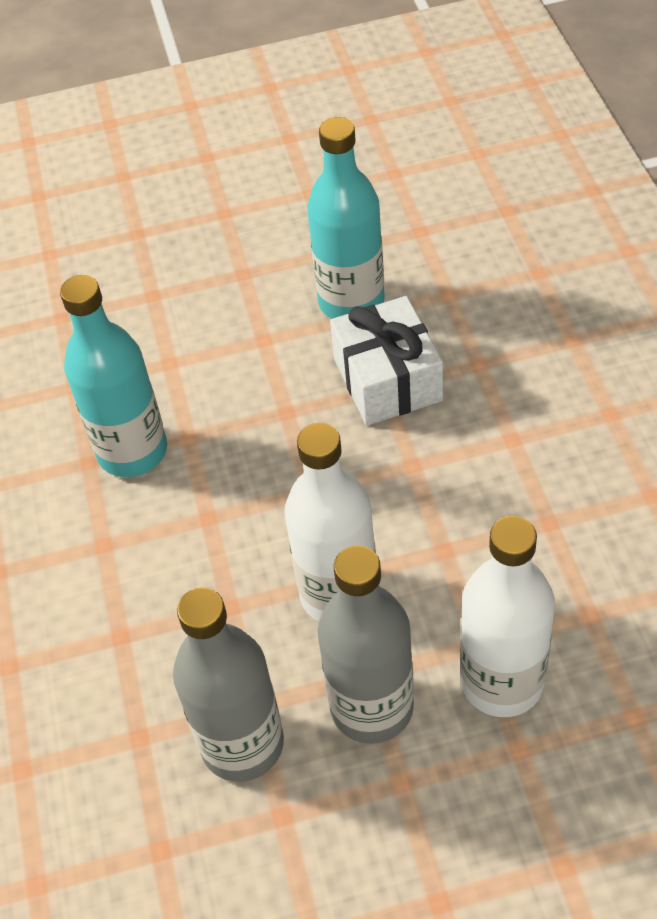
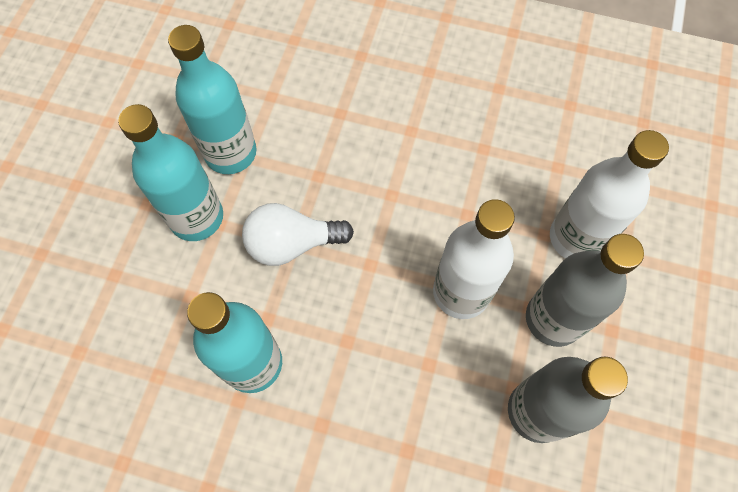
camera: 65 degrees left, 15 degrees up
white gift [330,296,443,426] -> none
none -> turquoise bottle [118,104,223,241]
none -> white light bulb [242,203,354,266]

